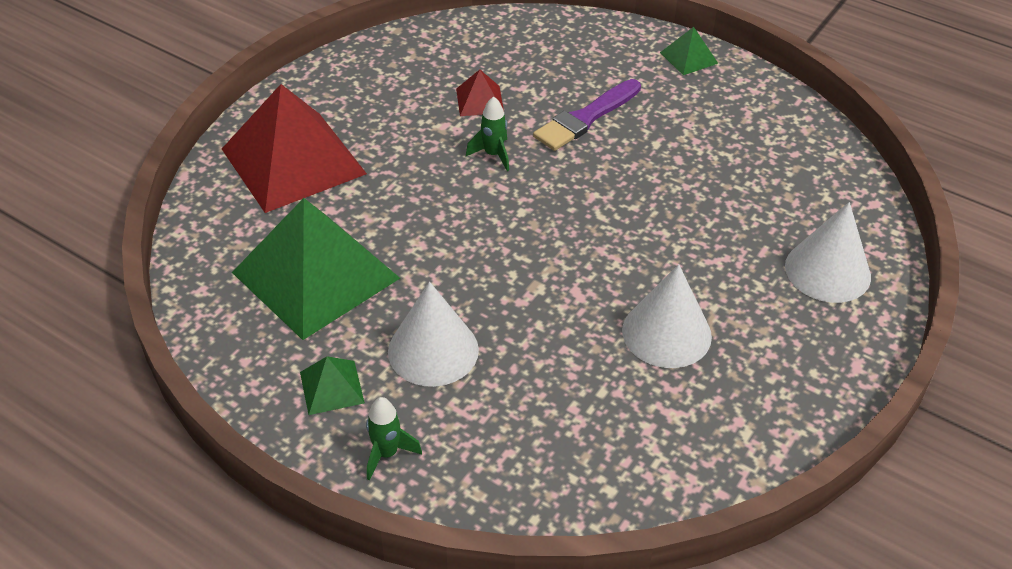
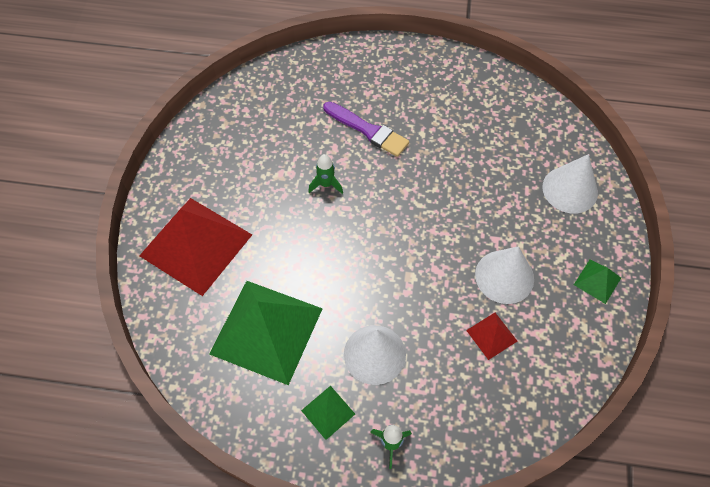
camera: 25 degrees left, 15 degrees up
red pyramid [456,70,504,116] -> red pyramid moved to [466,313,517,360]
purple brush [533,79,641,151] -> purple brush turned 75 degrees counterclockwise [323,101,409,157]
green pyramid [660,27,718,75] -> green pyramid moved to [574,260,621,304]

